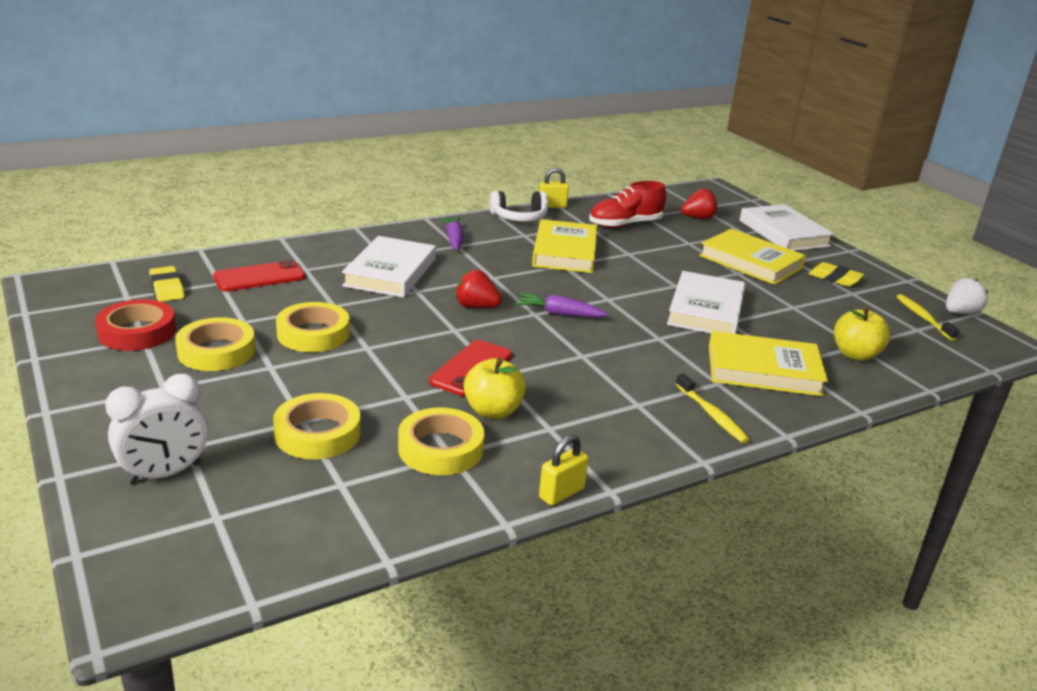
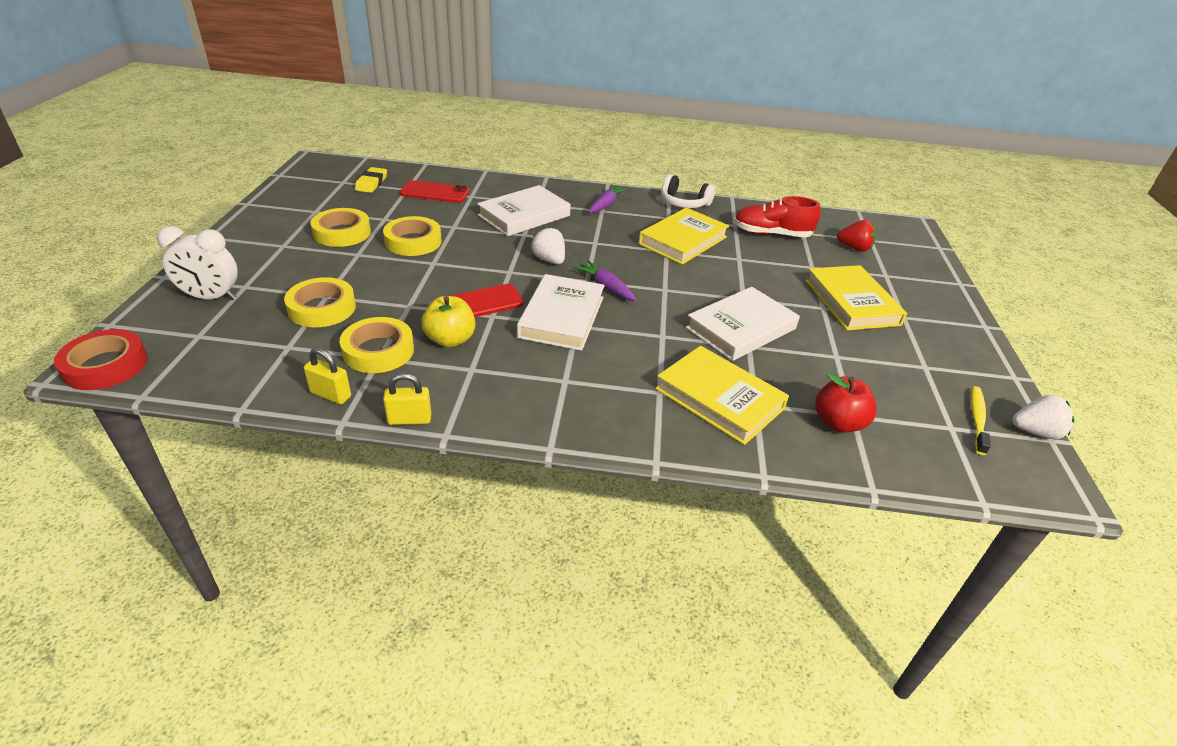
camera: 35 degrees right, 10 degrees up
red tape [95,299,176,351] -> red tape moved to [54,329,148,390]
red strawberry [455,269,502,308] -> white strawberry [531,227,565,264]
yellow padlock [539,168,569,208] -> yellow padlock moved to [304,348,351,404]
yellow toothbrush [676,373,750,443] -> none
white book [740,204,834,251] -> white book moved to [517,274,605,351]
yellow eraser [808,262,864,287] -> none
yellow apple [834,306,890,361] -> red apple [815,373,877,433]

